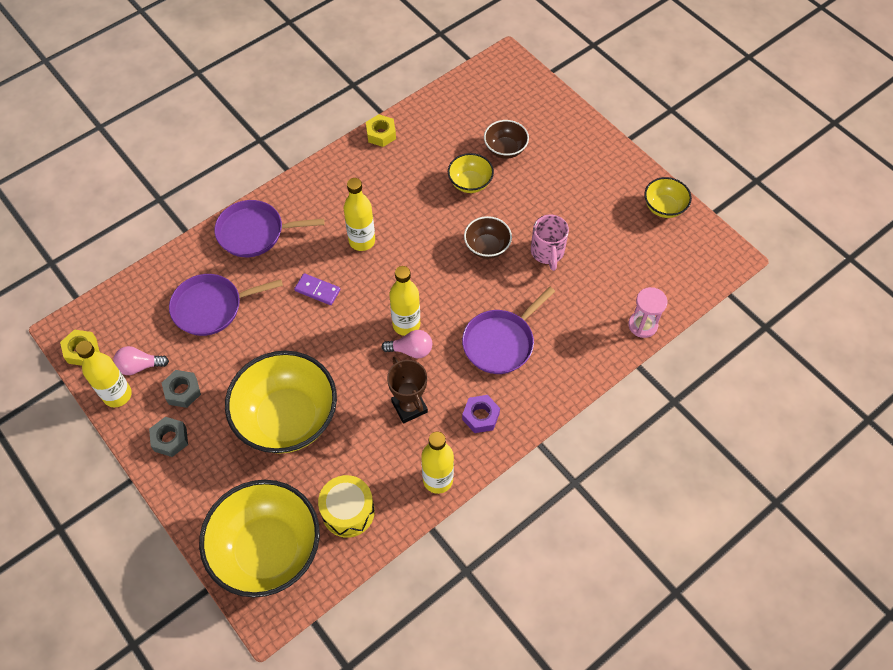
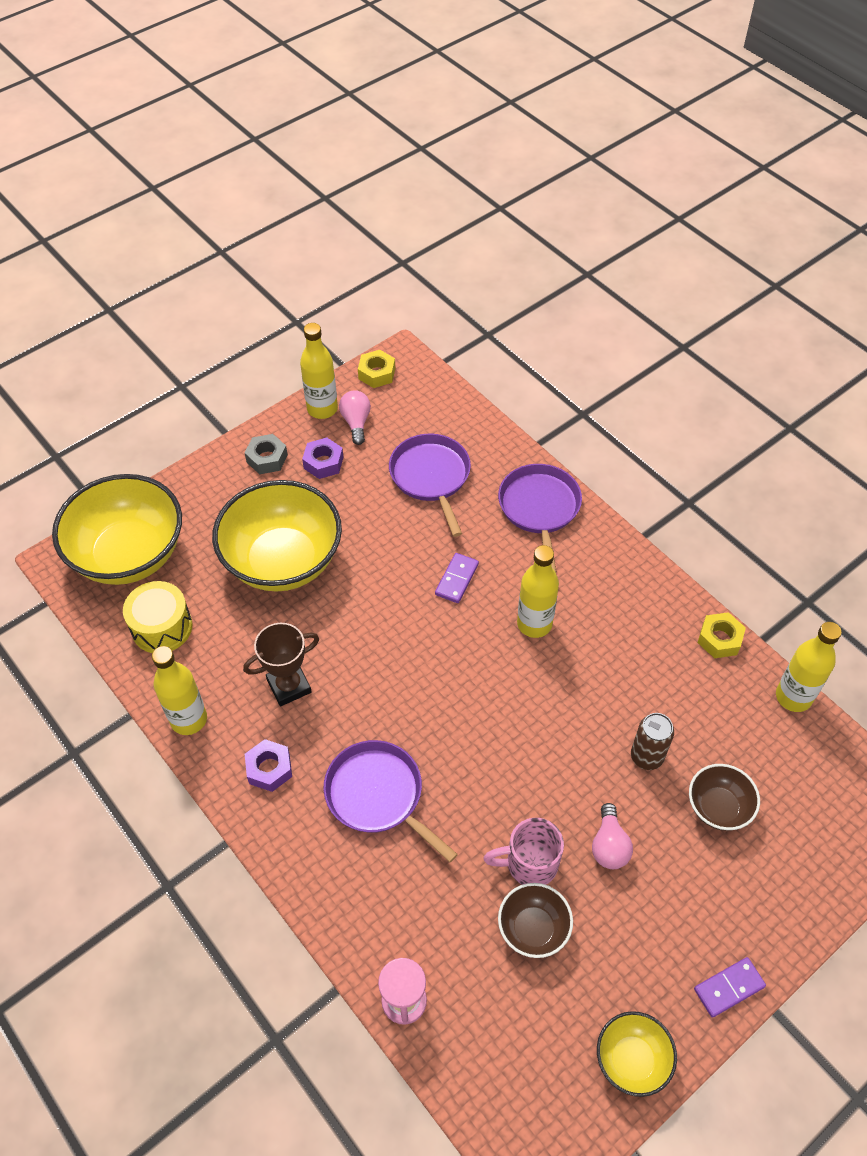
camera: 90 degrees right, 5 degrees down
grey nut [162,370,201,408] -> purple nut [302,438,343,479]
pink light bulb [382,330,432,358] -> pink light bulb moved to [592,803,633,869]
yellow bottle [389,266,420,336] -> yellow bottle moved to [776,622,842,712]
yellow bowl [448,153,494,193] -> brown can [631,713,674,770]
brown bowl [464,216,512,259] -> brown bowl moved to [498,883,573,958]
none -> purple domino [694,957,766,1018]

